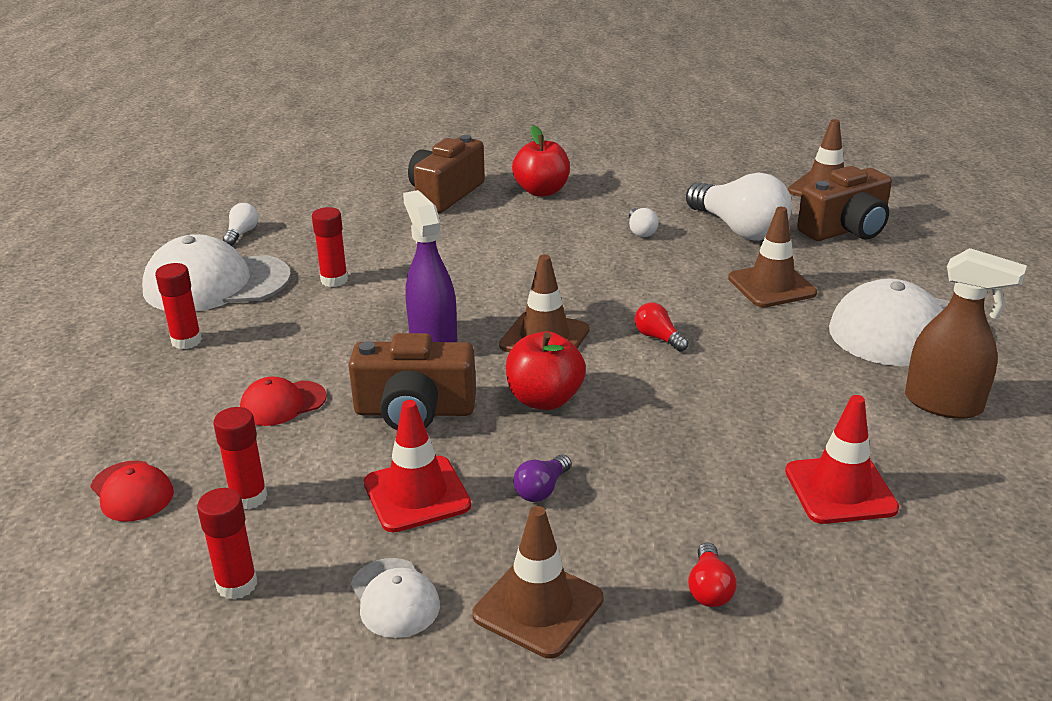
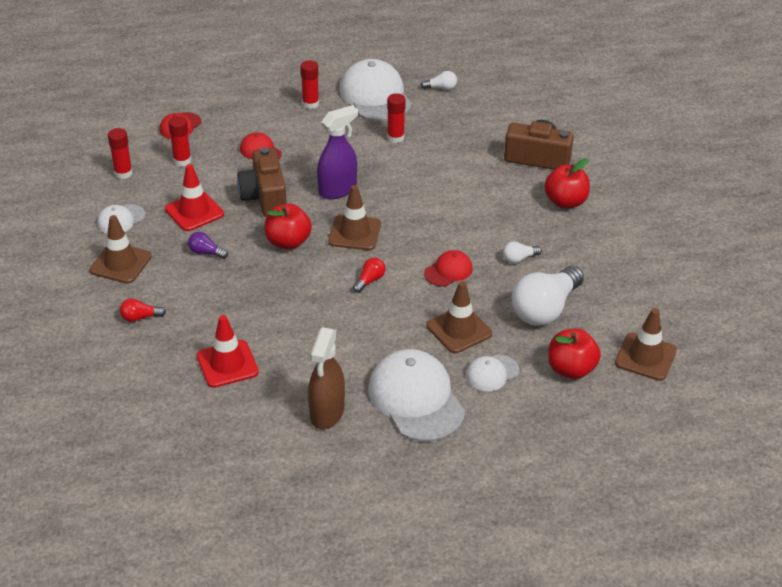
camera: 75 degrees right, 10 degrees up
brown camera [797,166,892,241] -> red apple [548,329,601,379]
none -> red cap [424,250,473,287]
none -> white cap [466,355,519,391]

